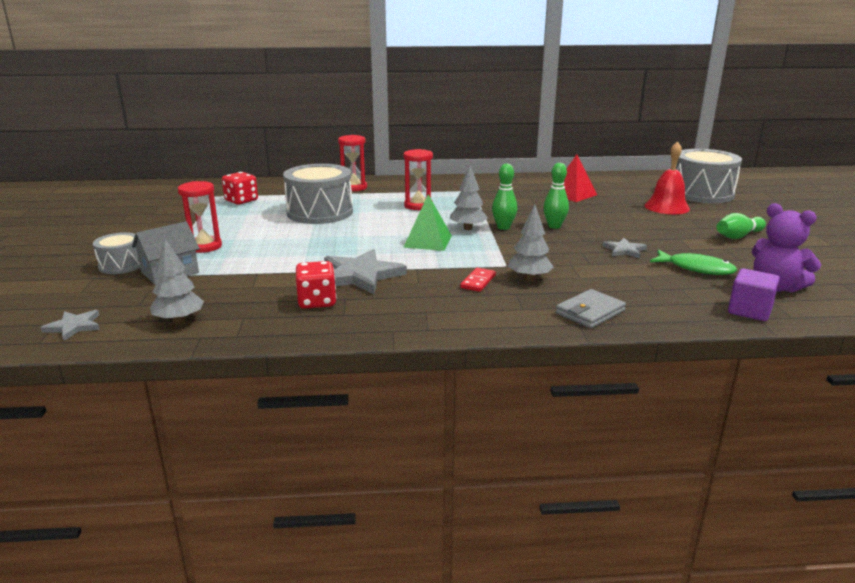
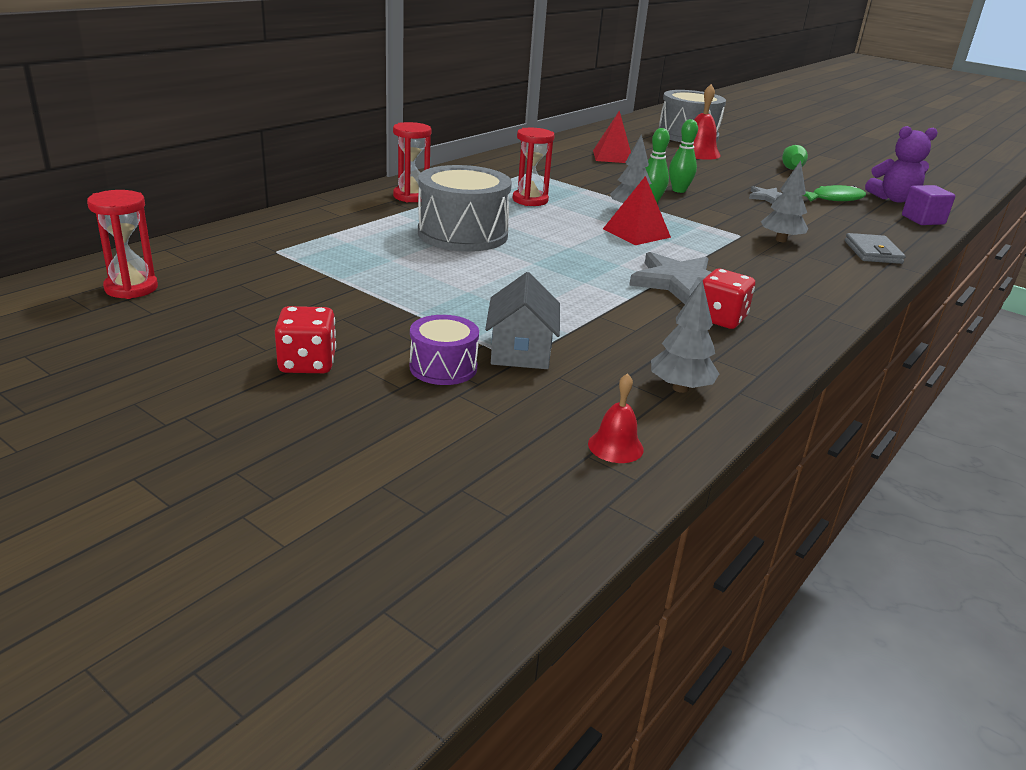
camera: 50 degrees left, 5 degrees up
grey star [41,310,100,341] -> red bell [588,373,644,463]
grey drum [93,232,140,274] -> purple drum [410,315,479,385]
red hourglass [178,181,222,253] -> red hourglass moved to [87,190,158,299]
red dice [222,172,258,205] -> red dice moved to [275,306,336,373]
green pyramid [403,194,452,251] -> red pyramid [603,176,671,245]
red domino [460,268,496,292] -> none

